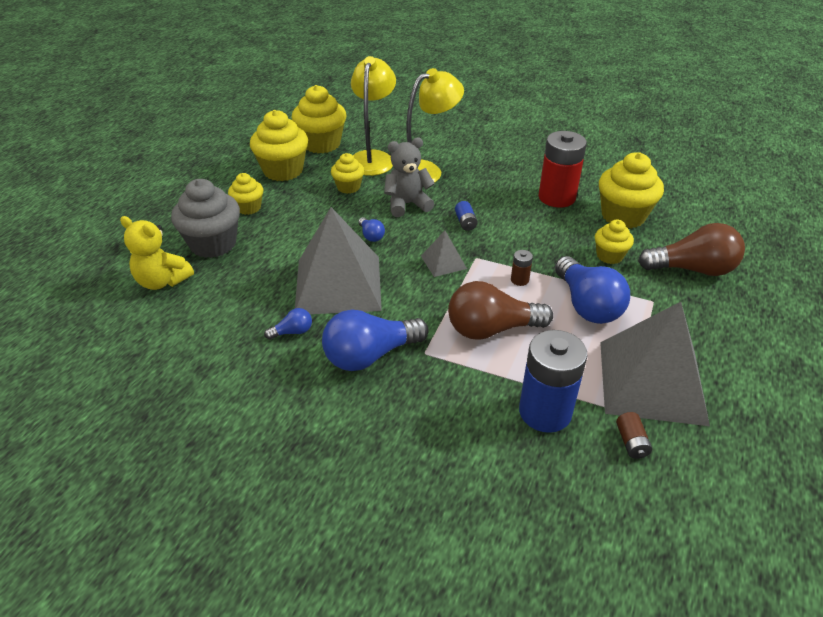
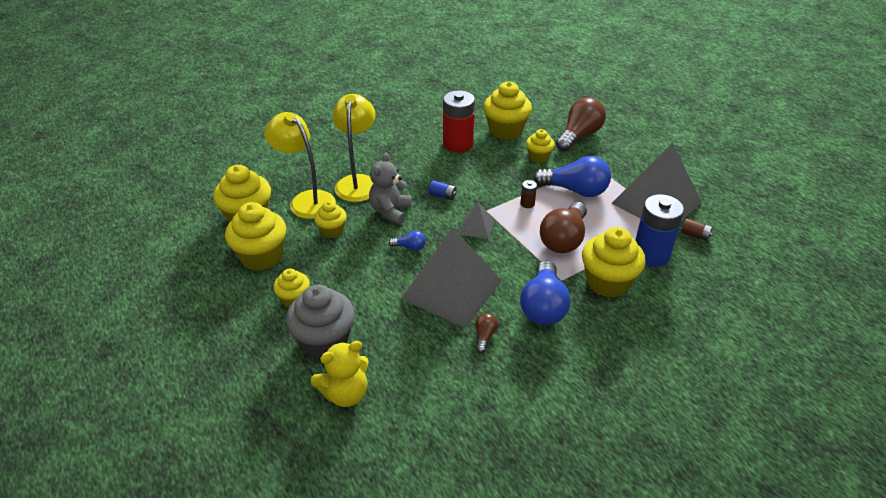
camera: 55 degrees left, 0 degrees up
blue light bulb [264,308,312,340] -> brown light bulb [475,313,498,353]
none -> yellow cupcake [582,227,646,298]

